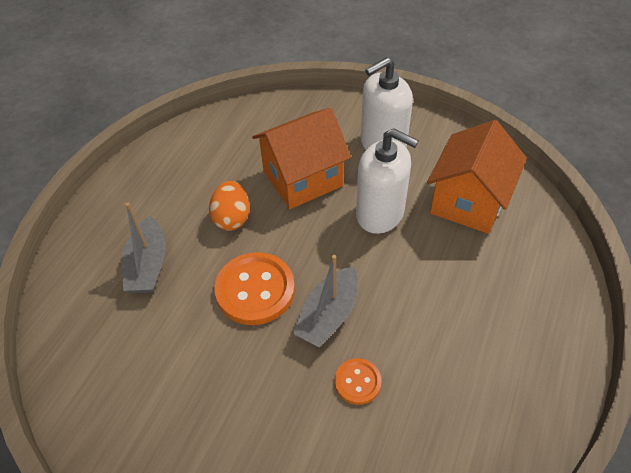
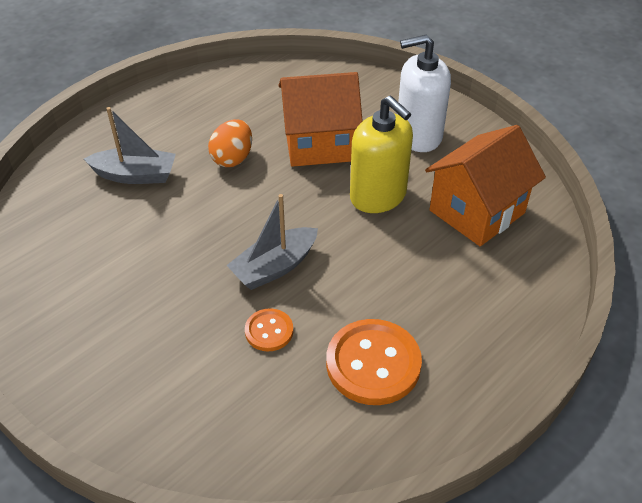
camera: 20 degrees right, 5 degrees down
grey boat [122,203,166,293] -> grey boat turned 105 degrees counterclockwise [84,107,176,184]
orange button [214,252,295,325] -> orange button moved to [326,319,422,405]
white soap dispenser [356,128,419,234] -> yellow soap dispenser [350,96,413,213]

